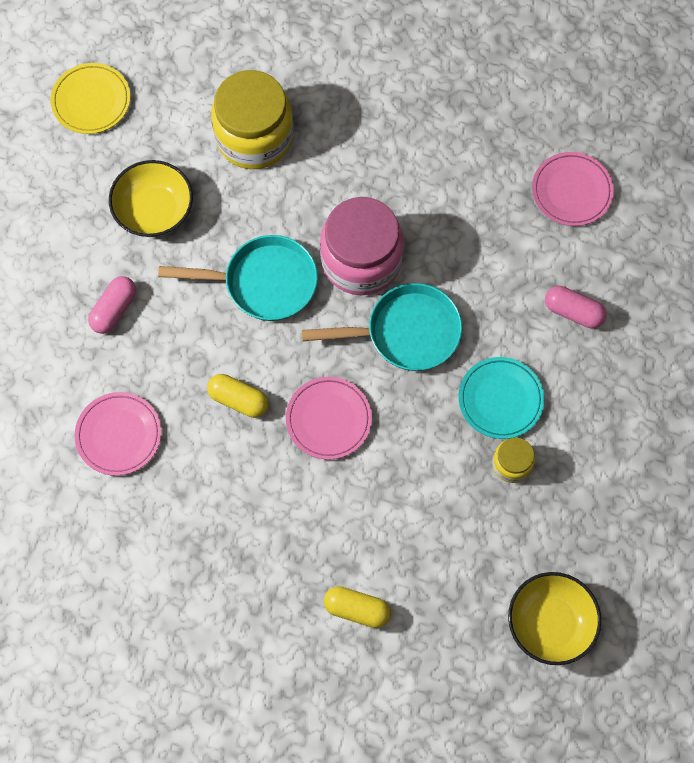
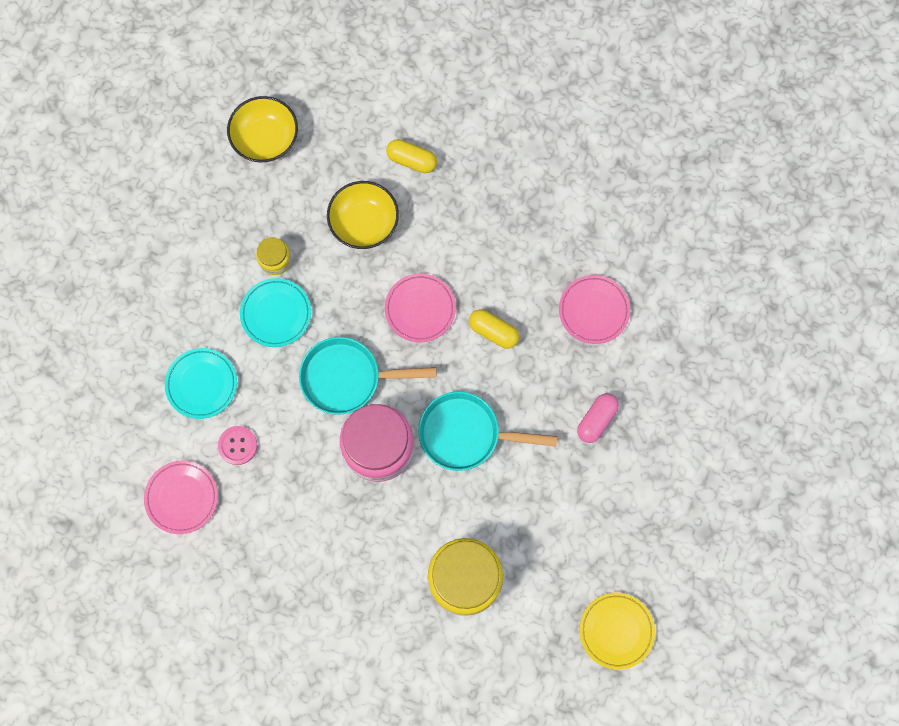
camera: 175 degrees left, 5 degrees up
yellow bowl [109,160,193,237] -> yellow bowl moved to [327,181,399,249]
pink capsule [545,286,607,328] -> turquoise plate [165,348,237,419]
none -> pink button [218,426,257,465]

